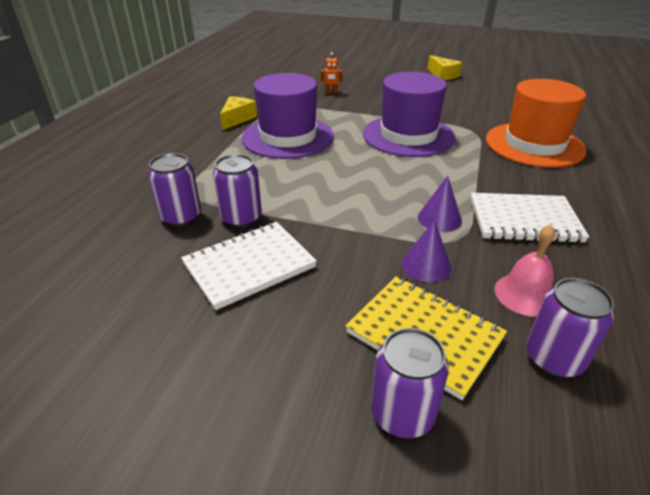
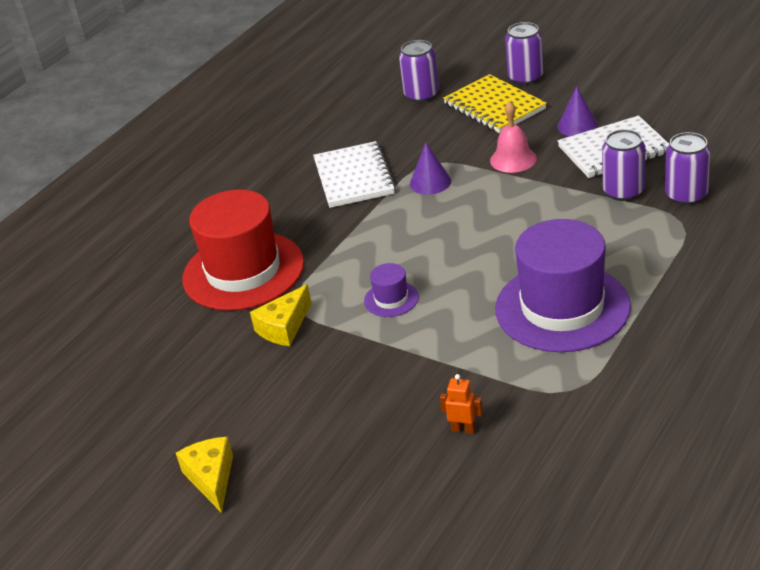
camera: 160 degrees left, 0 degrees up
yellow cheese [220,96,257,130] -> yellow cheese moved to [250,284,311,346]
purple hat [363,72,455,157] -> purple hat [364,263,419,317], size x0.43
purple cone [401,220,451,283] -> purple cone moved to [558,86,598,137]
white notebook [471,193,589,243] -> white notebook turned 60 degrees clockwise [313,141,396,208]
orange hat [486,79,586,168] -> red hat [183,189,304,311]
pink bell [495,225,556,317] -> pink bell moved to [490,101,537,173]

